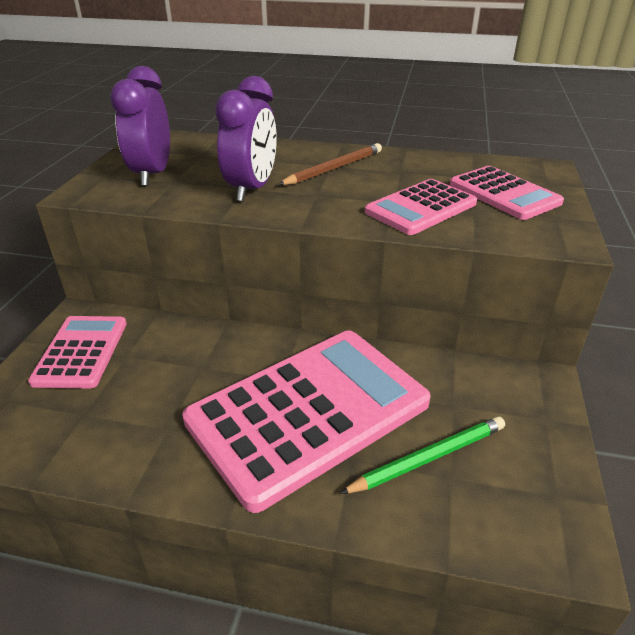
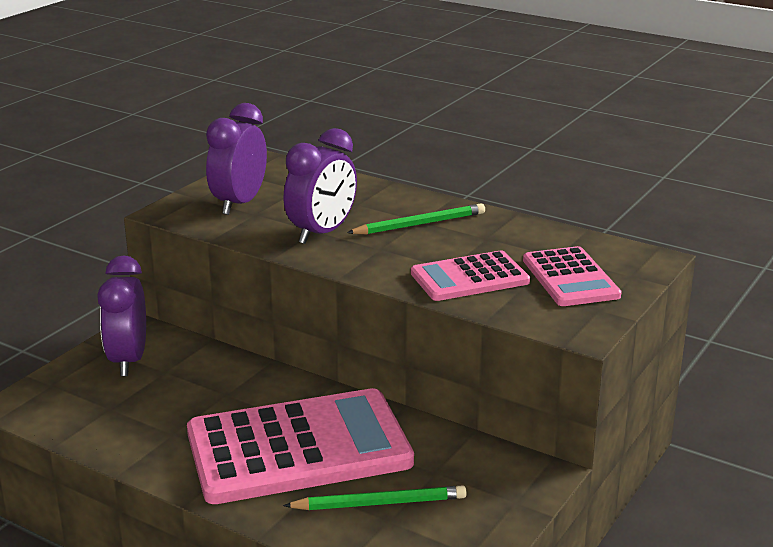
camera: 20 degrees right, 10 degrees down
pink calculator [28,316,127,389] -> purple clock [98,255,146,376]
brown pencil [278,143,382,185] -> green pencil [347,204,485,234]

